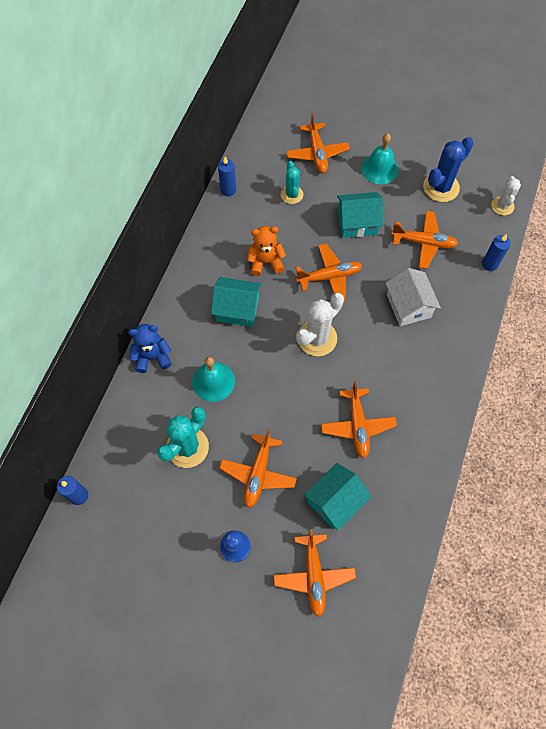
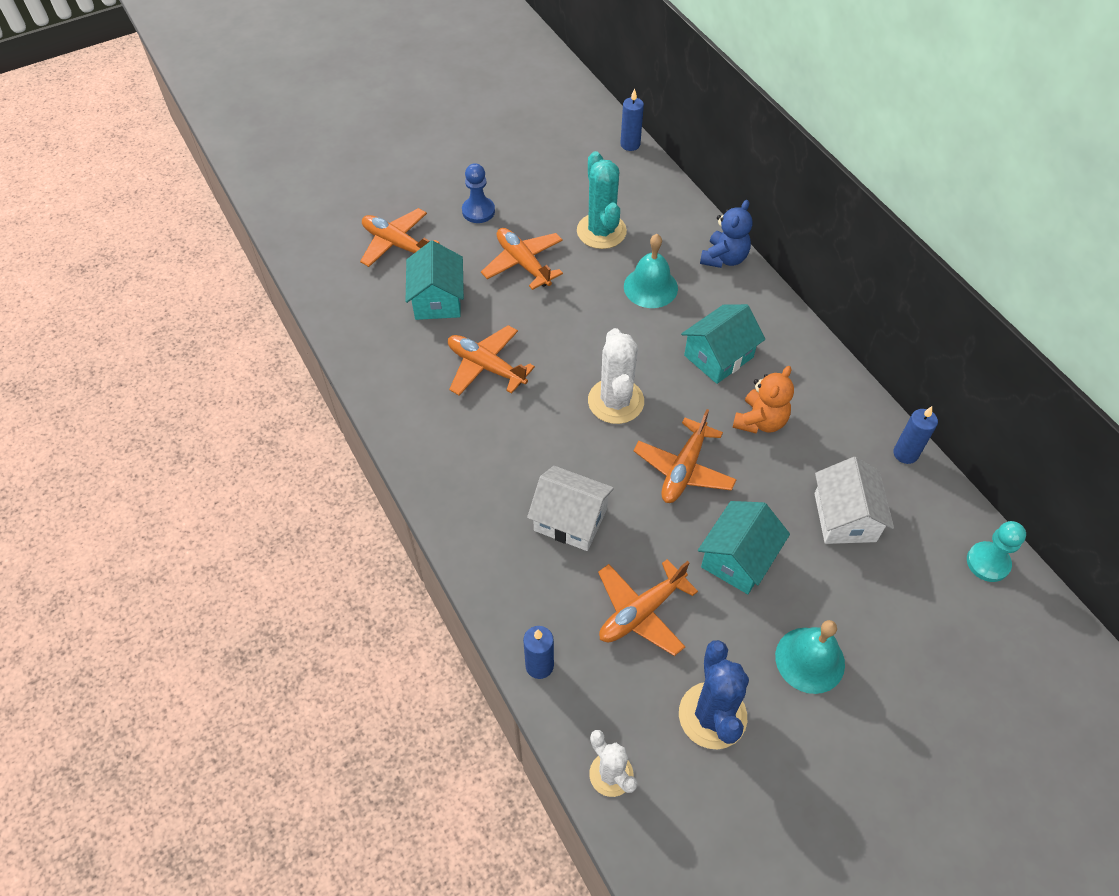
camera: 130 degrees right, 10 degrees down
turquoise cactus [281,161,303,204] -> white house [814,457,894,544]
orange plane [286,113,350,173] -> none
none -> turquoise pawn [967,521,1026,582]

